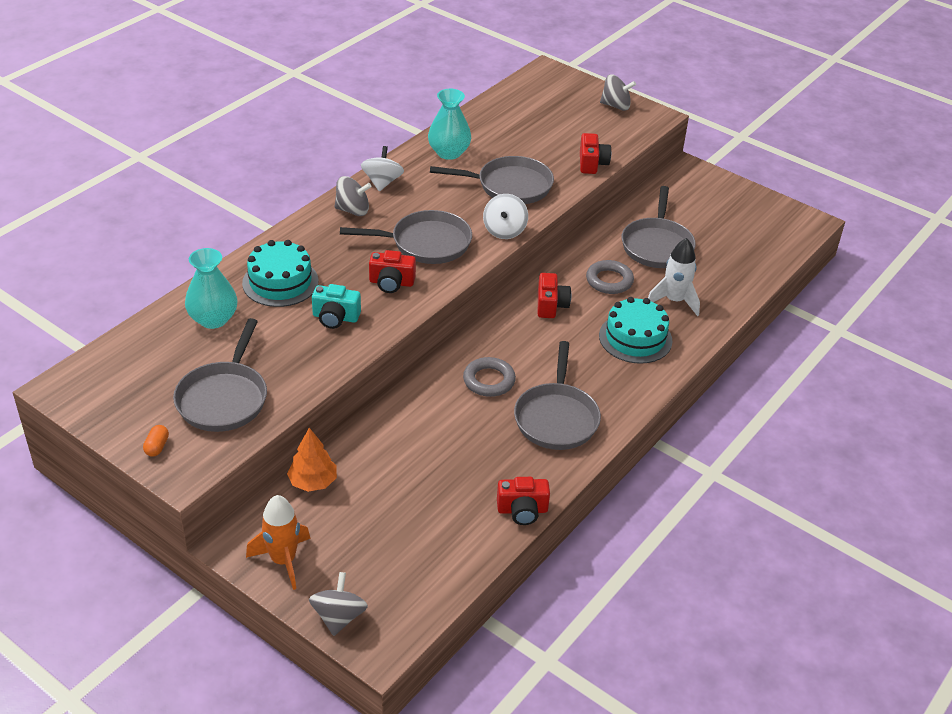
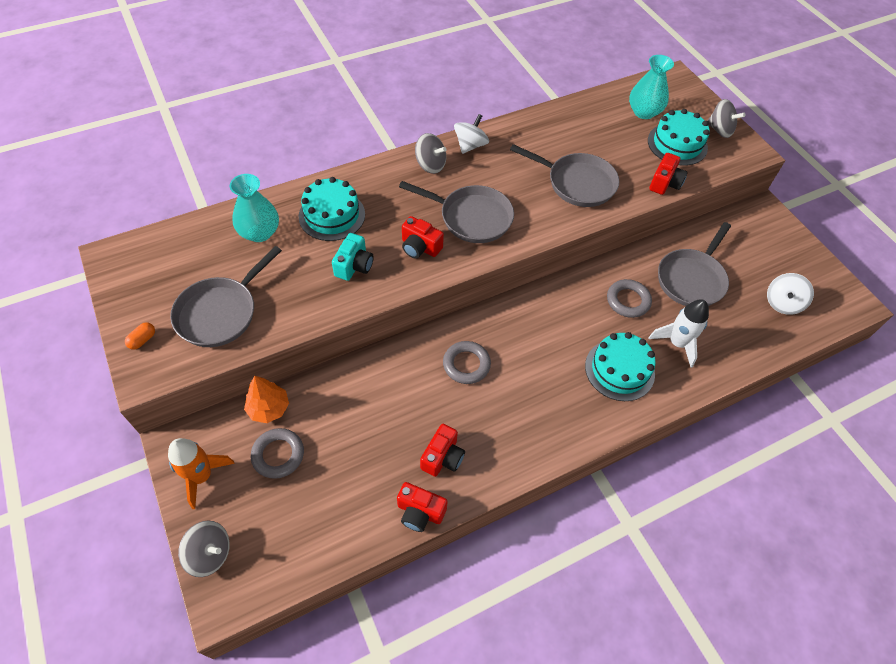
camera: 25 degrees right, 15 degrees up
grey spinning top [309,572,368,636] -> grey spinning top turned 75 degrees clockwise [178,521,230,577]
turquoise camera [312,284,361,329] -> turquoise camera turned 105 degrees counterclockwise [332,233,374,281]
turquoise vase [428,89,471,160] -> turquoise vase moved to [629,55,674,119]
white spinning top [483,194,528,239] -> white spinning top moved to [767,273,814,315]
grey pan [514,341,601,450] -> none
red camera [538,273,571,318] -> red camera moved to [420,424,465,477]
none -> grey ring [251,428,304,479]
none -> turquoise cake [648,109,710,166]

